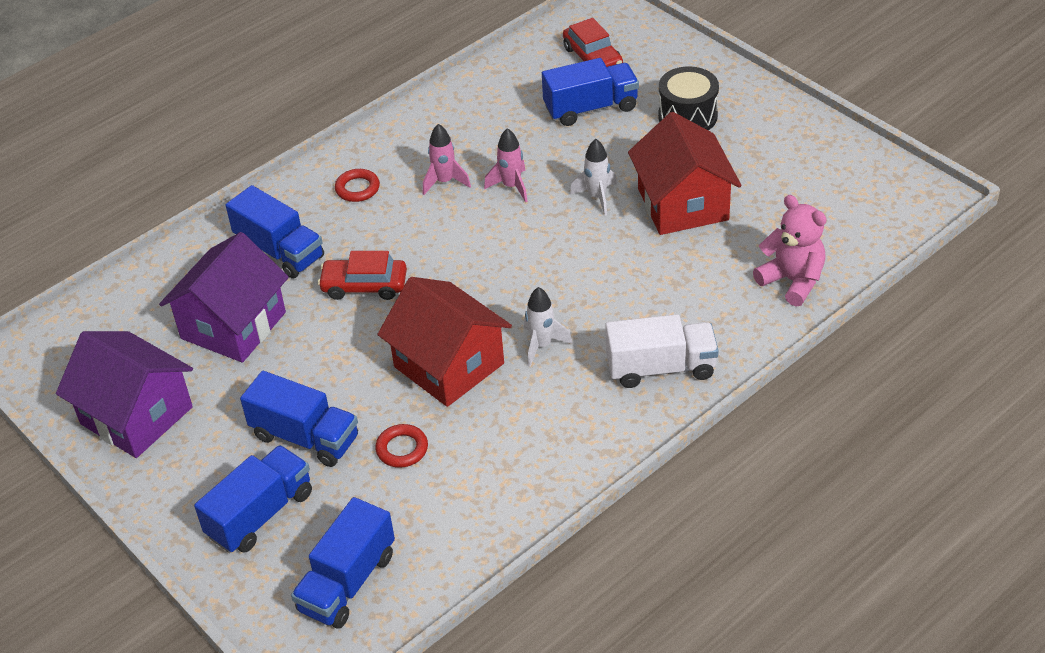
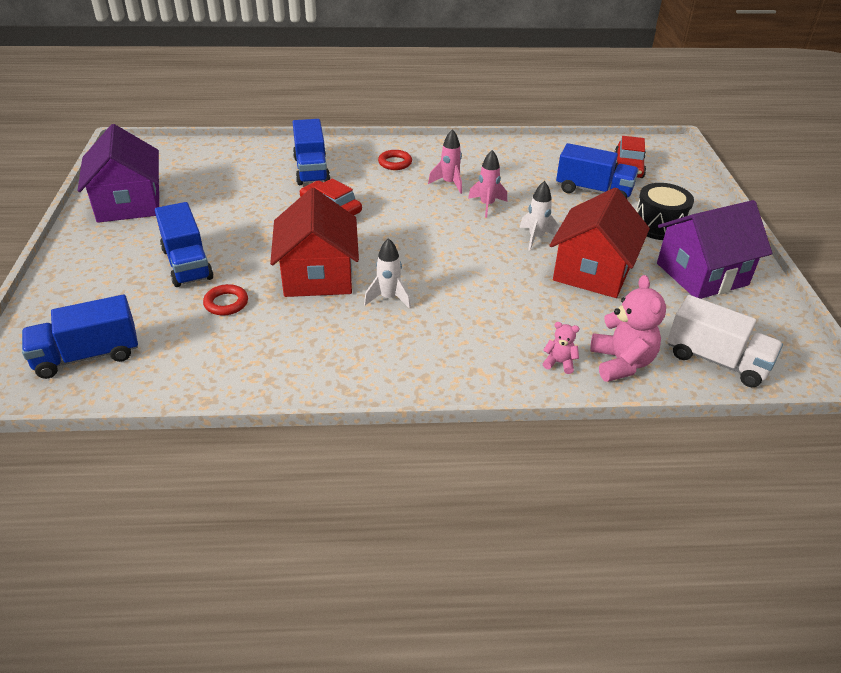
camera: 35 degrees right, 5 degrees down
purple house [159,232,289,362] -> purple house moved to [657,200,772,299]
blue truck [194,445,312,553] -> none
white truck [605,314,719,388] -> white truck moved to [667,295,783,387]
none -> pink teddy bear [543,322,580,374]

